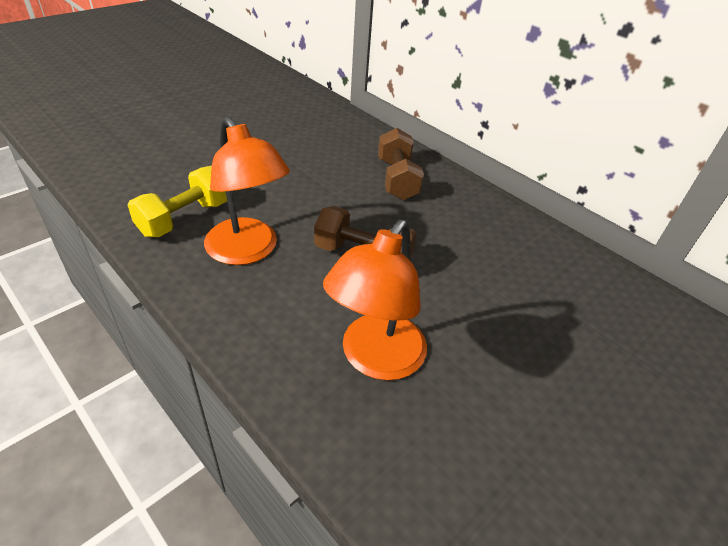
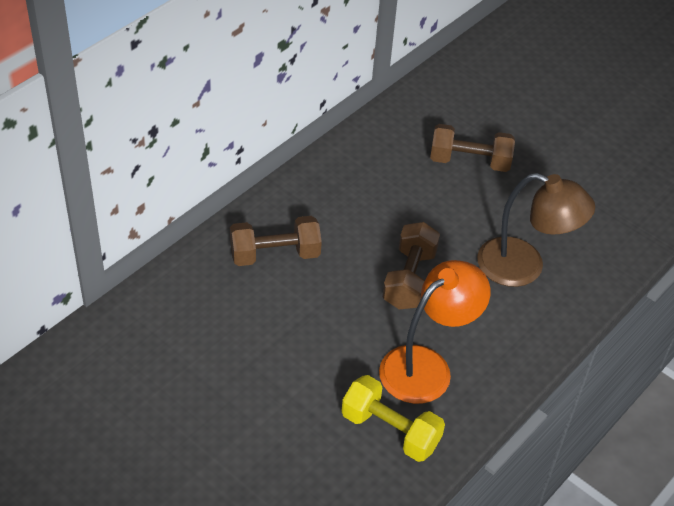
camera: 95 degrees left, 5 degrees up
orange lamp [323,220,427,380] -> brown lamp [477,173,595,287]
none -> brown dumbbell [430,124,515,172]

